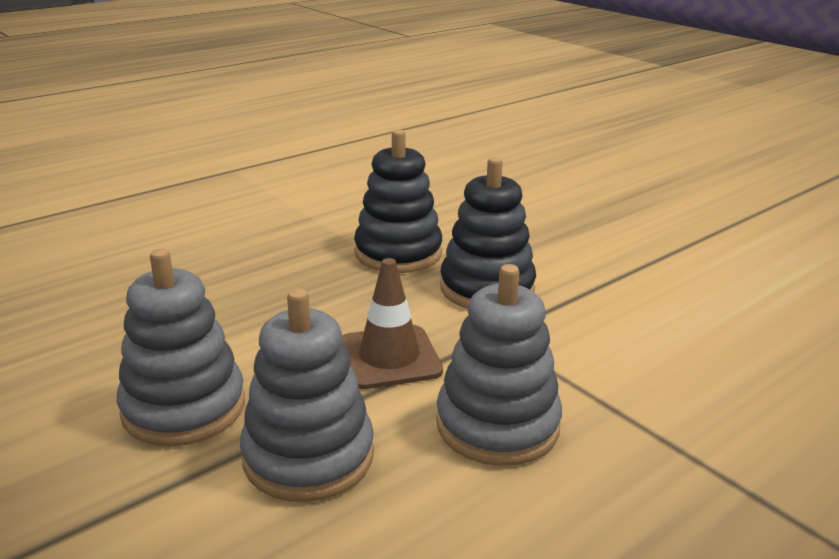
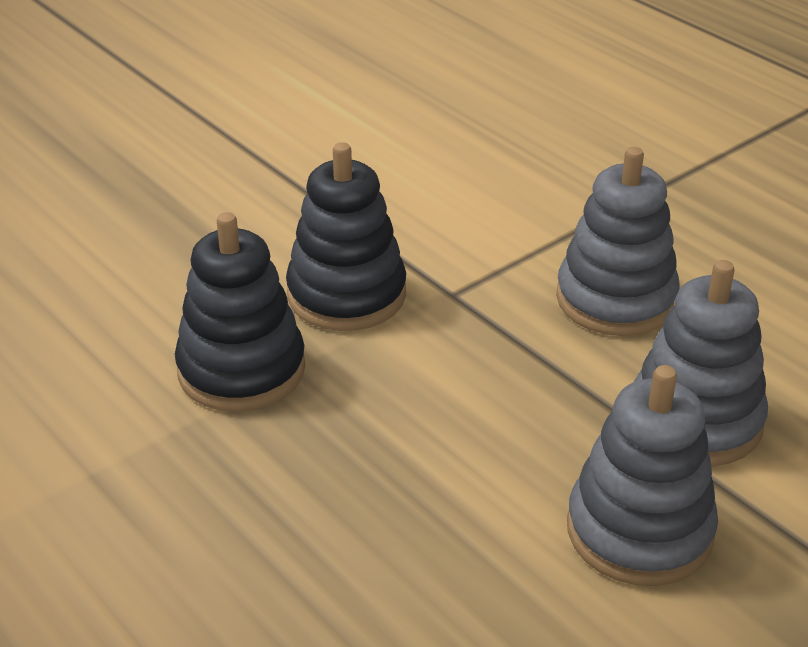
camera: 90 degrees left, 10 degrees up
brown traffic cone [341,258,443,389] -> none

